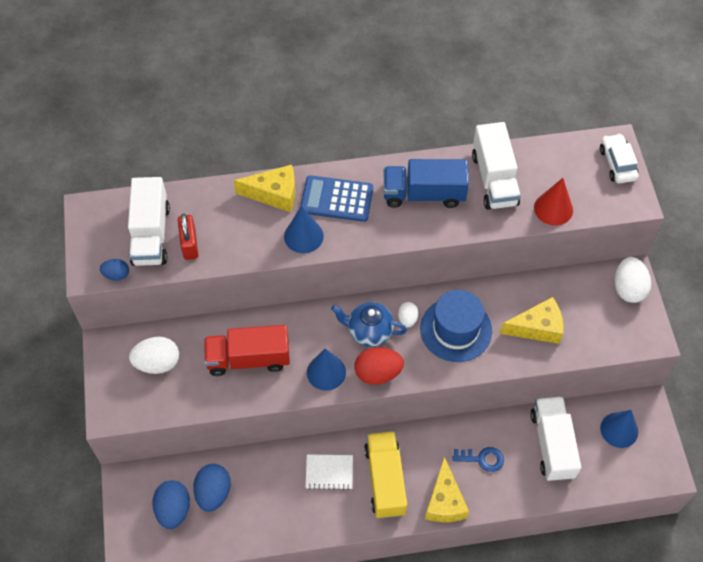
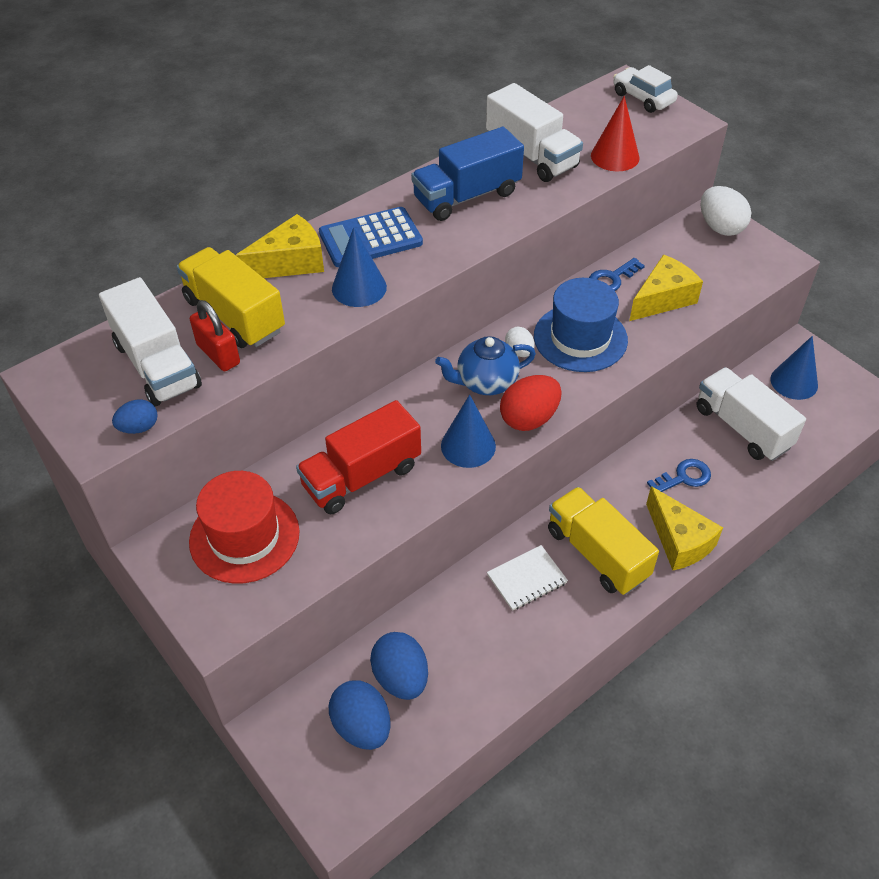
camera: 30 degrees left, 10 degrees down
white egg [129,337,179,374] -> red hat [189,471,300,584]
none -> yellow truck [177,247,285,348]
none -> blue key [589,258,645,291]

